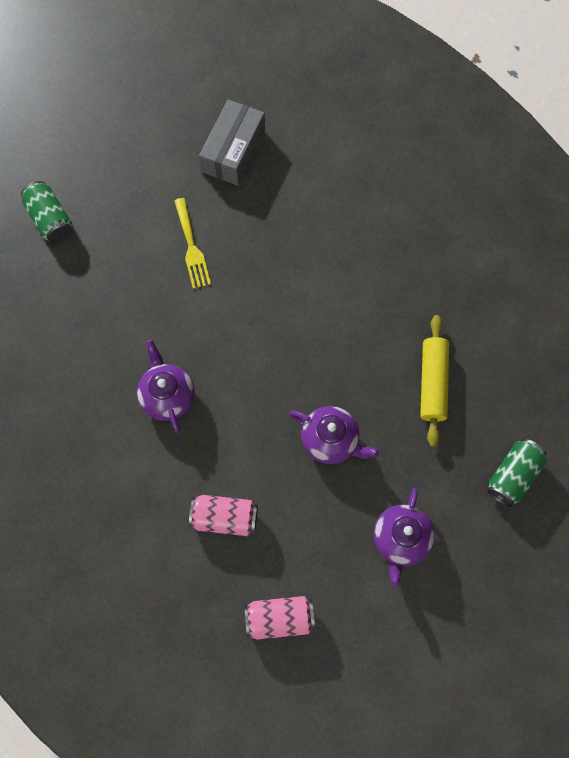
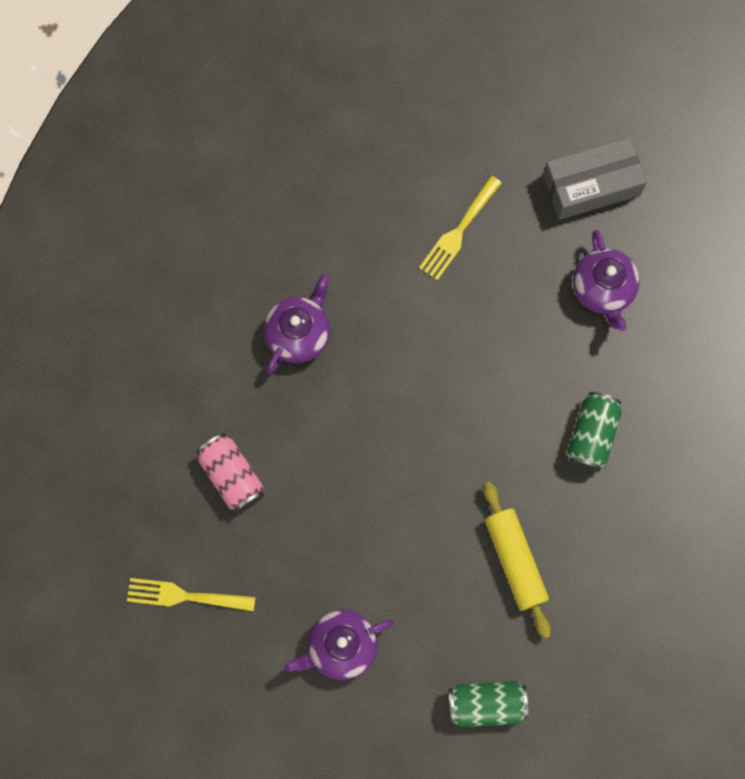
camera: 50 degrees right, 5 degrees up
green can [21,181,72,243] -> green can moved to [567,392,622,472]
pink can [245,596,315,640] -> yellow fork [127,578,255,611]
purple teapot [289,406,379,464] -> purple teapot moved to [573,230,640,331]
yellow rolling pin [420,315,449,447] -> yellow rolling pin turned 75 degrees counterclockwise [483,482,551,639]

